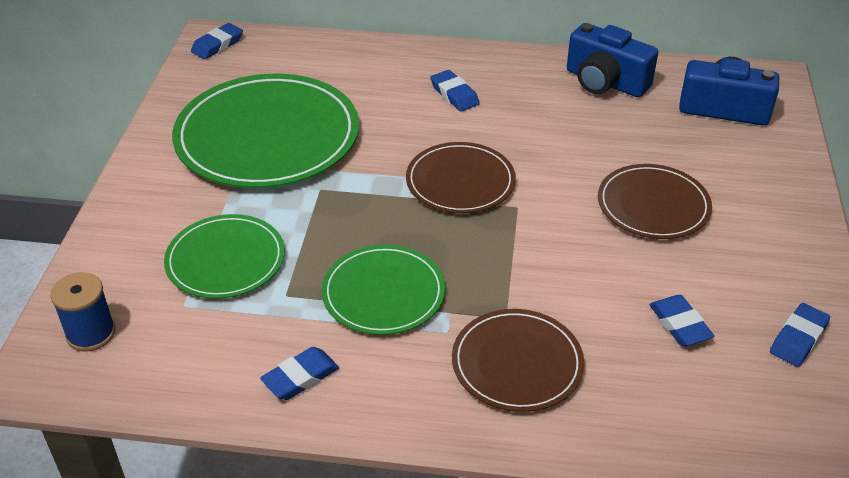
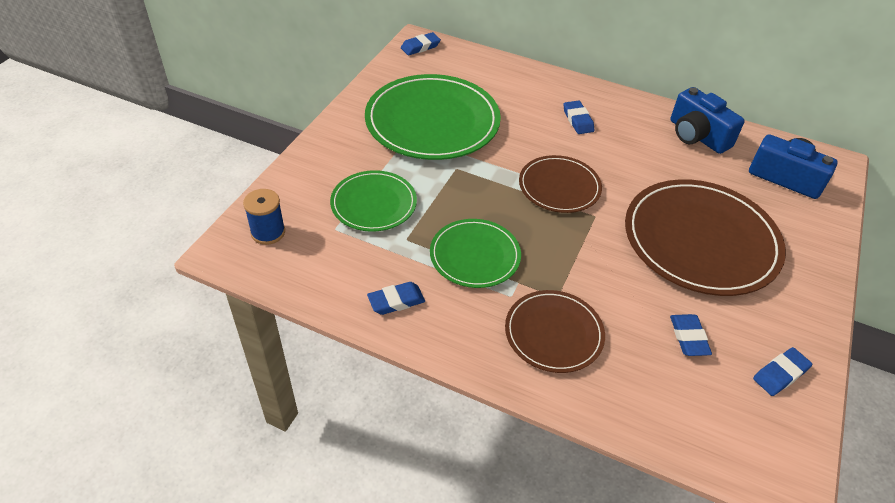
camera: 15 degrees right, 5 degrees up
brown plate [598,164,712,239] -> brown plate [625,179,786,296], size x1.77

